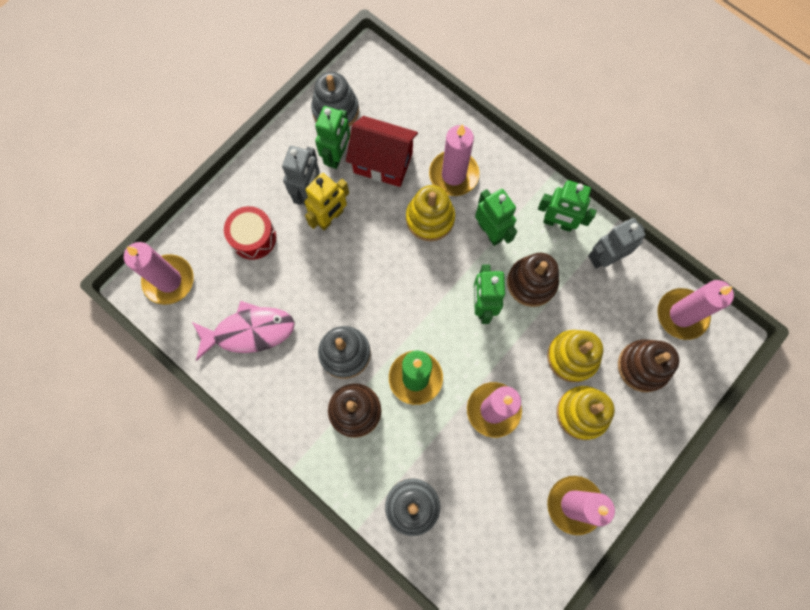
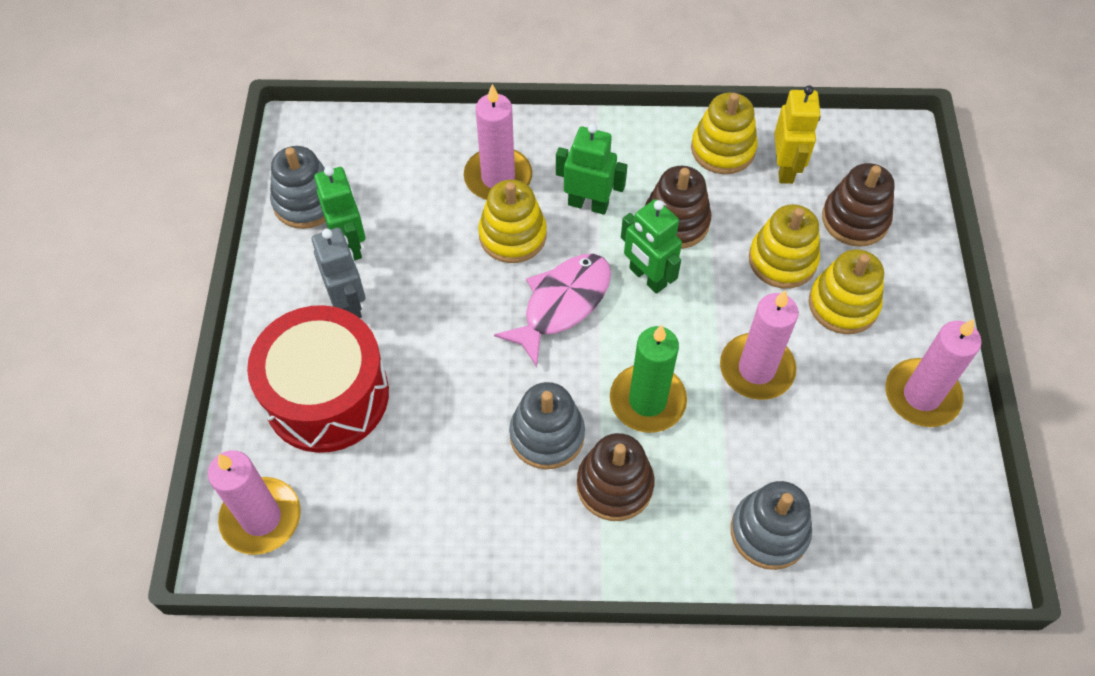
camera: 40 degrees left, 15 degrees down
pink fish [192,301,295,361] -> pink fish moved to [494,254,611,367]
red drum [224,206,276,260] -> red drum [247,305,389,453], size x1.82
yellow robot [304,173,349,231] -> yellow robot moved to [774,85,821,184]
red house [346,116,418,187] -> none
green robot [538,180,596,232] -> none
grey robot [588,218,645,269] -> yellow stacking toy [691,93,758,174]
pink candle [657,280,734,340] -> none

